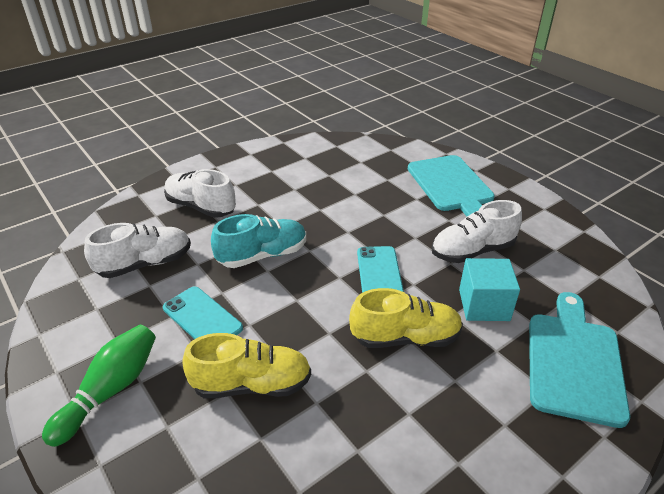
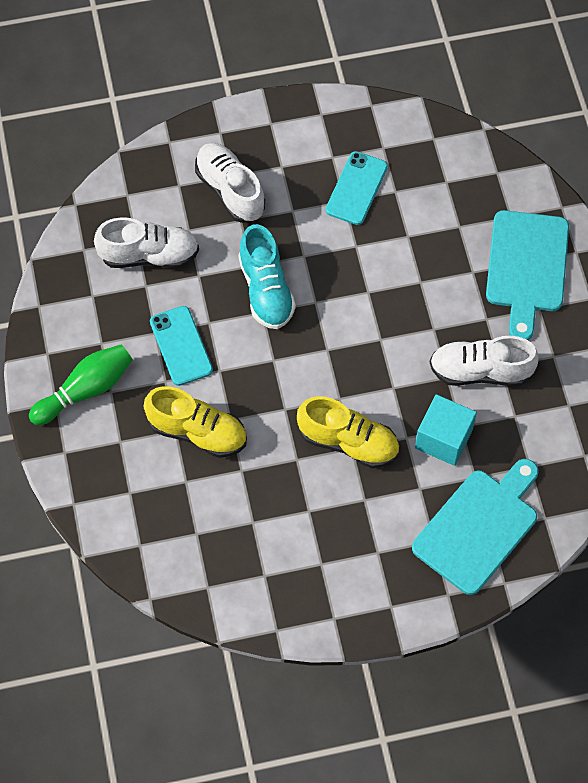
camera: 25 degrees right, 25 degrees up
turquoise shoe [211,214,306,268] -> turquoise shoe turned 75 degrees clockwise [238,224,296,329]
turquoise phone [357,246,404,293] -> turquoise phone moved to [326,151,388,225]

